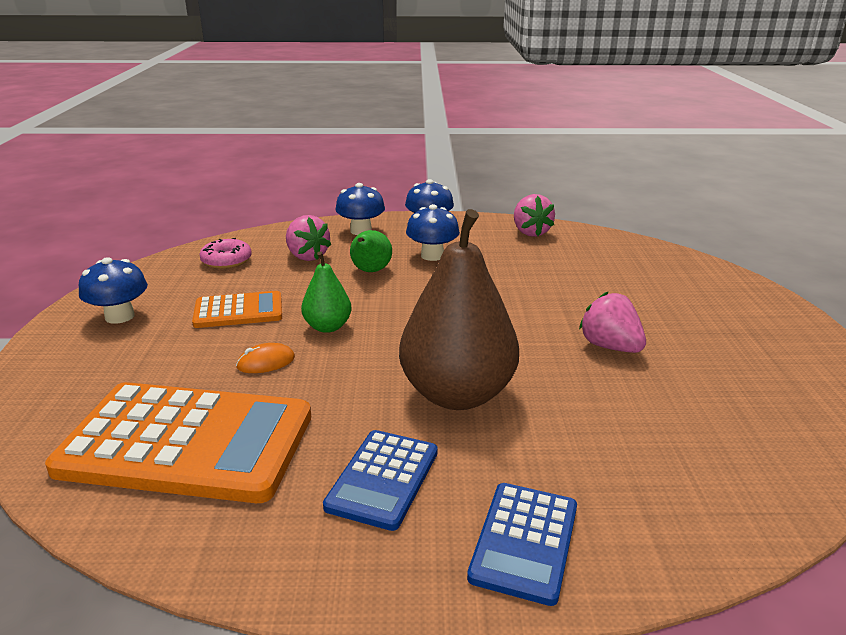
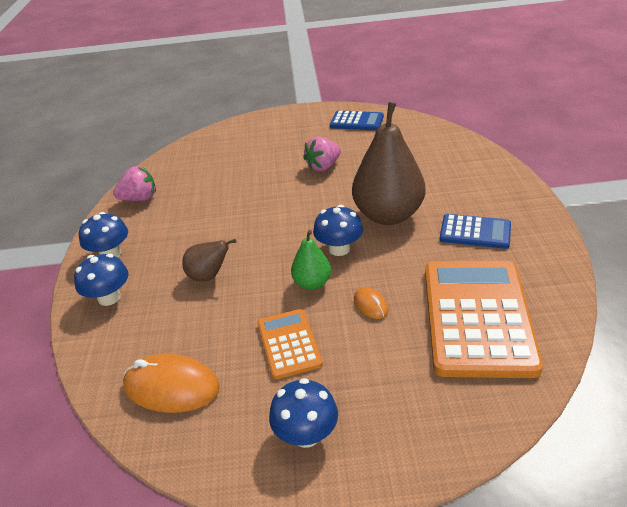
camera: 90 degrees left, 10 degrees up
pink donut [199,238,252,269] -> orange mouse [123,354,220,413]
pink strawberry [286,215,331,261] -> none
green pear [350,230,392,272] -> brown pear [182,239,236,282]
blue mushroom [406,204,460,261] -> blue mushroom moved to [313,205,363,256]
blue calculator [467,483,577,606] -> blue calculator moved to [330,111,384,130]

